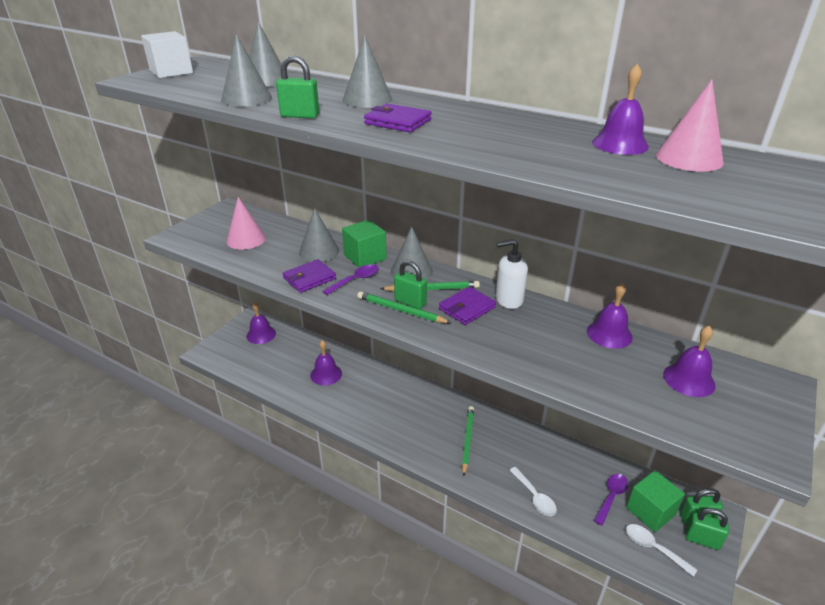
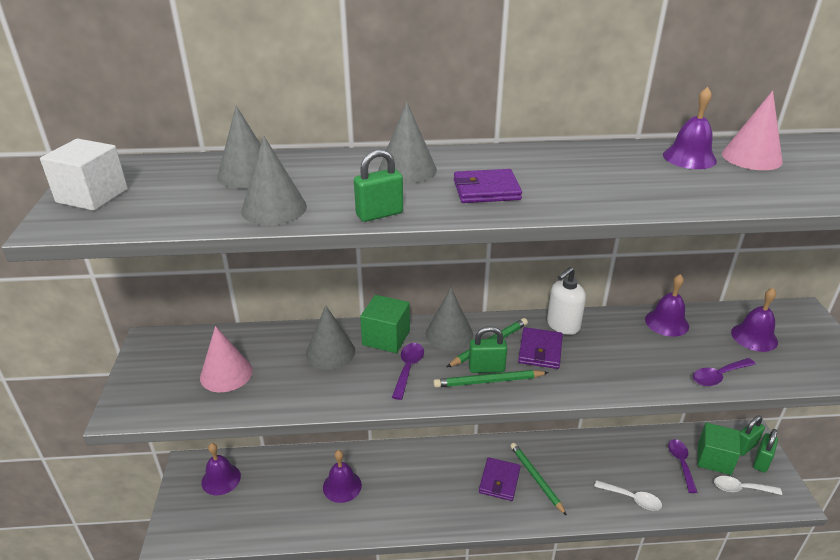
camera: 35 degrees left, 0 degrees up
purple wallet [283,259,336,293] -> purple wallet moved to [479,457,521,501]
green padlock [685,508,729,550] -> green padlock turned 45 degrees counterclockwise [753,429,778,473]
none -> purple spoon [693,358,756,386]

